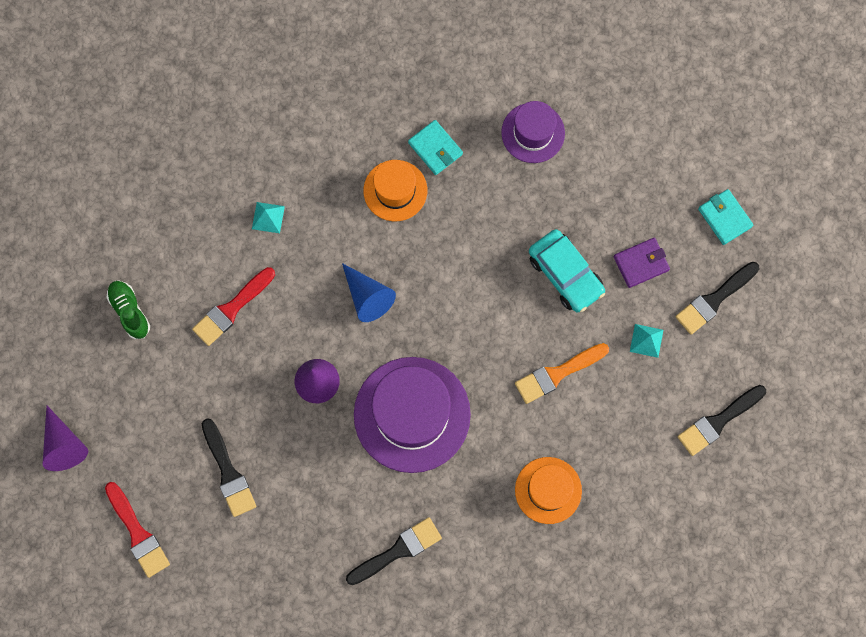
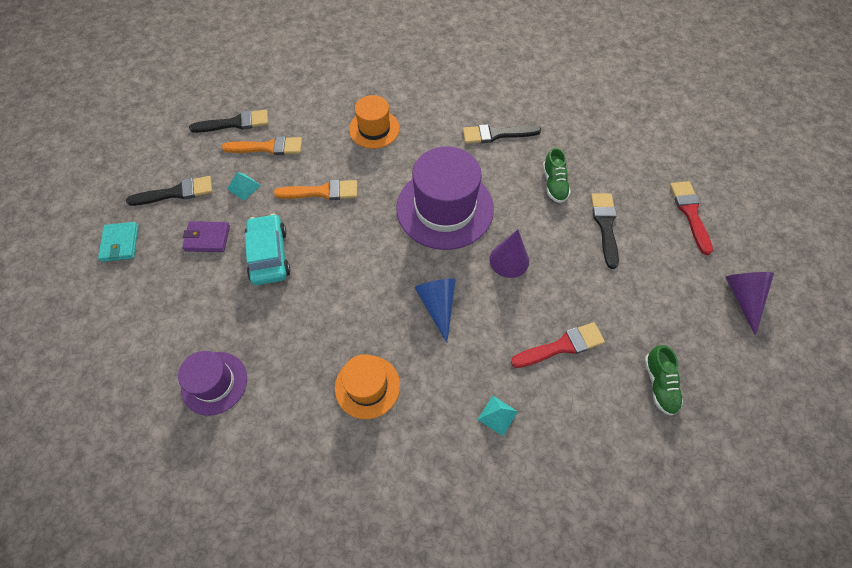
camera: 155 degrees left, 15 degrees down
turquoise wallet [408,120,463,175] -> none
none -> orange brush [221,136,302,155]
none -> green shoe [543,147,571,203]

